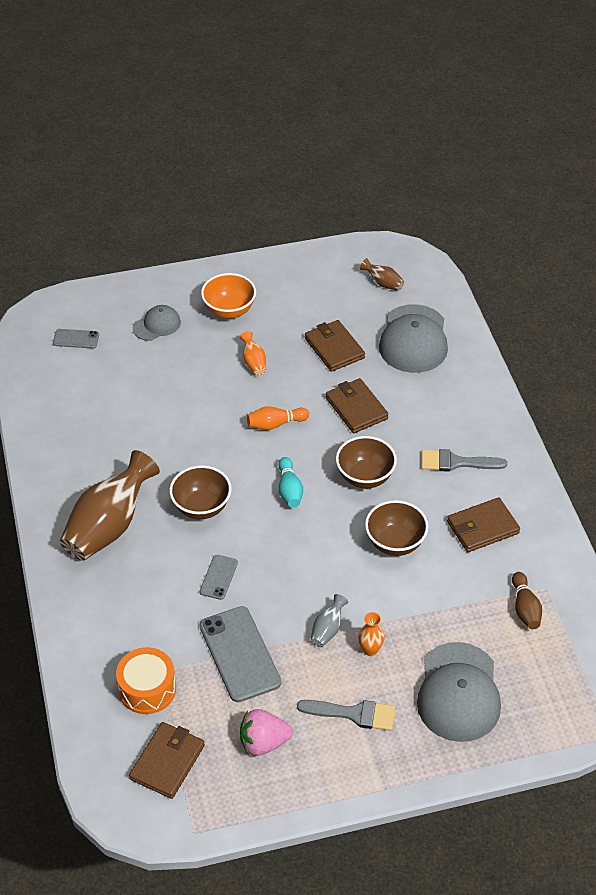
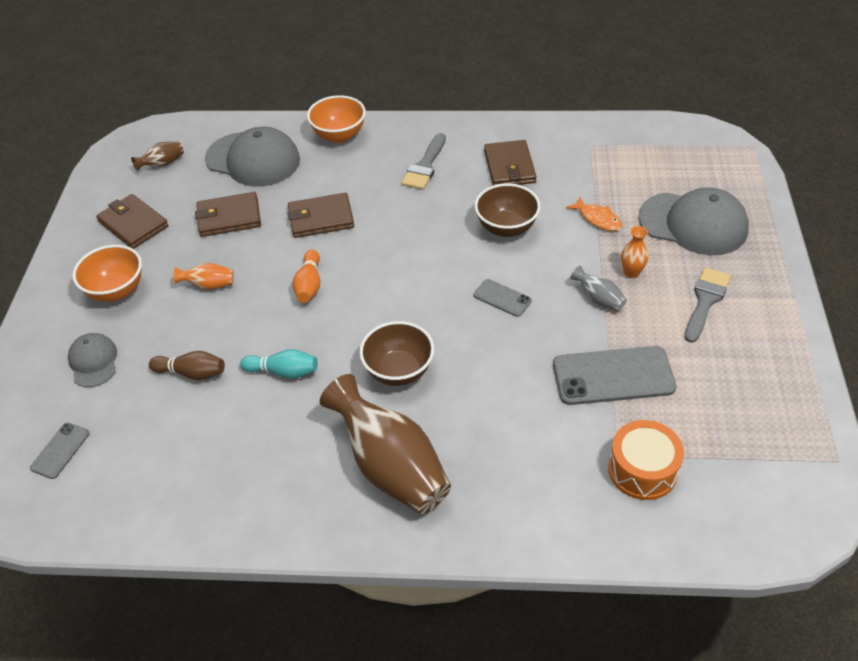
camera: 70 degrees left, 0 degrees up
brown wallet [129,722,205,799] -> brown wallet moved to [96,194,169,249]
grey phone [200,555,238,600] -> grey phone moved to [474,279,532,317]
pink strawberry [240,709,293,756] -> none
turquoise bowling pin [279,457,303,508] -> turquoise bowling pin moved to [240,349,318,379]
brown bowl [336,436,397,488] -> none
brown bowling pin [512,572,542,629] -> brown bowling pin moved to [149,351,225,380]
none -> orange bowl [307,95,366,143]
none -> orange fish [566,196,622,231]

